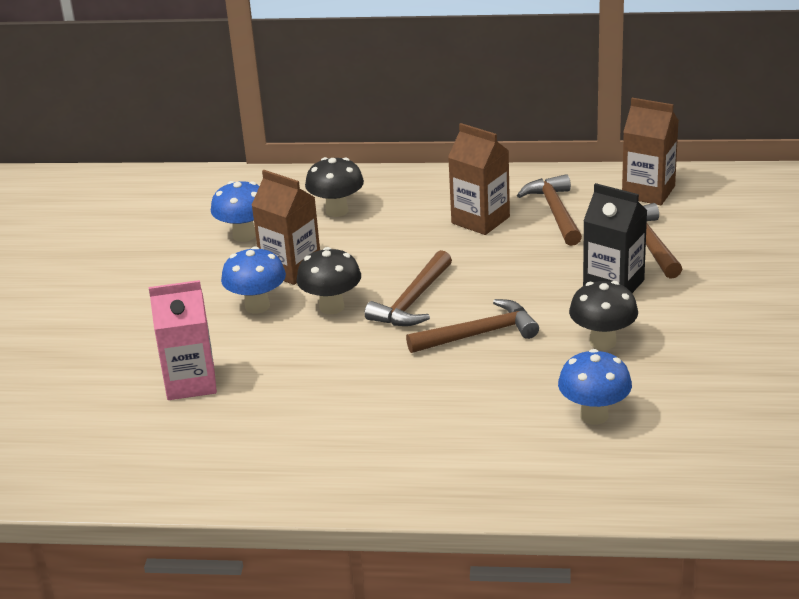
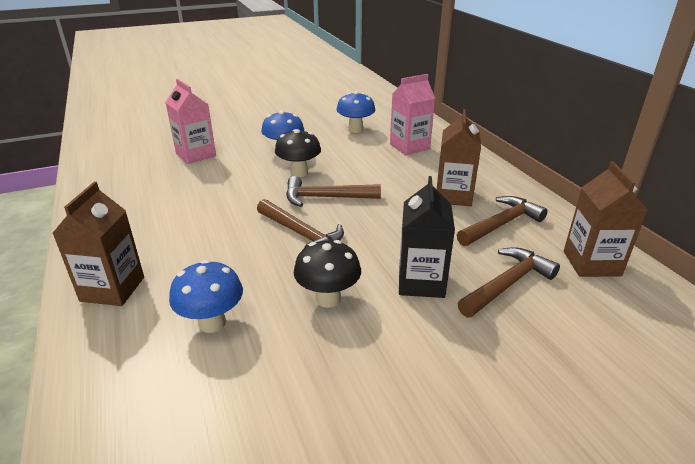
camera: 60 degrees right, 0 degrees up
brown carton [251,170,320,285] -> brown carton moved to [52,182,144,306]
black mushroom [305,157,364,217] -> pink carton [390,74,435,155]

